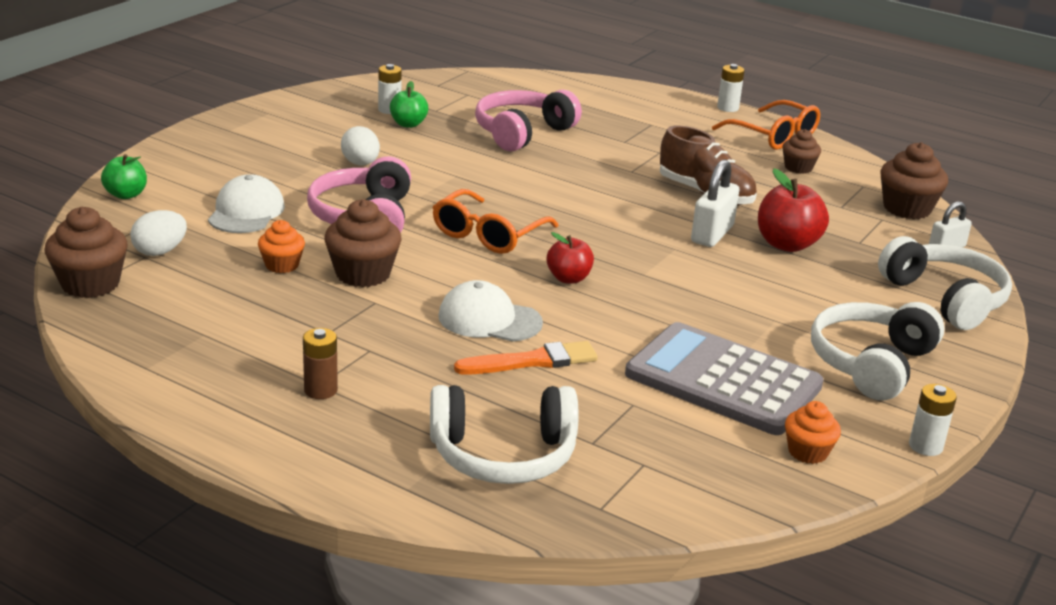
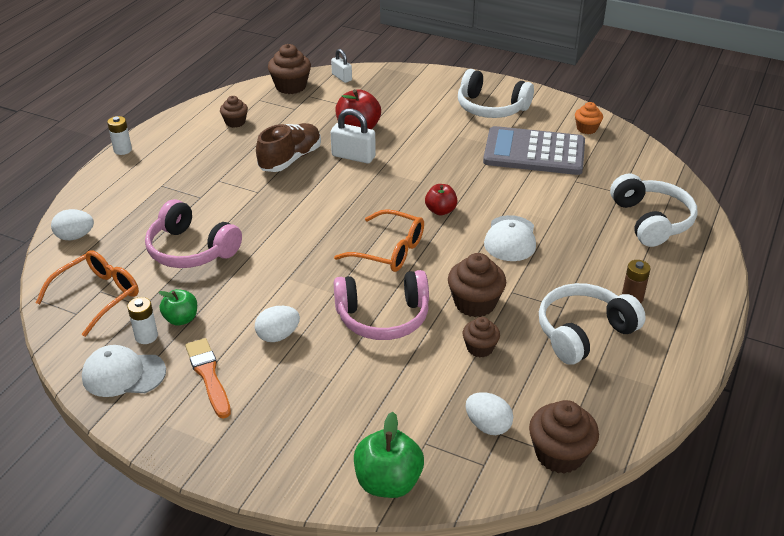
camera: 95 degrees left, 10 degrees up
green apple [101,154,147,199] -> green apple [354,412,424,498], size x1.58
white cap [208,174,285,233] -> white cap moved to [82,345,166,397]
orange cupcake [258,220,305,273] -> brown cupcake [463,317,500,357]
orange brush [454,341,598,375] -> orange brush moved to [185,338,231,419]
grey calculator [625,322,824,435] -> grey calculator turned 75 degrees clockwise [483,126,585,175]
orange glasses [712,100,820,150] -> orange glasses moved to [36,250,139,337]
white headphones [878,236,1012,330] -> white headphones moved to [539,283,646,365]
white battery [909,384,957,456] -> none
none -> white egg [51,209,94,240]

